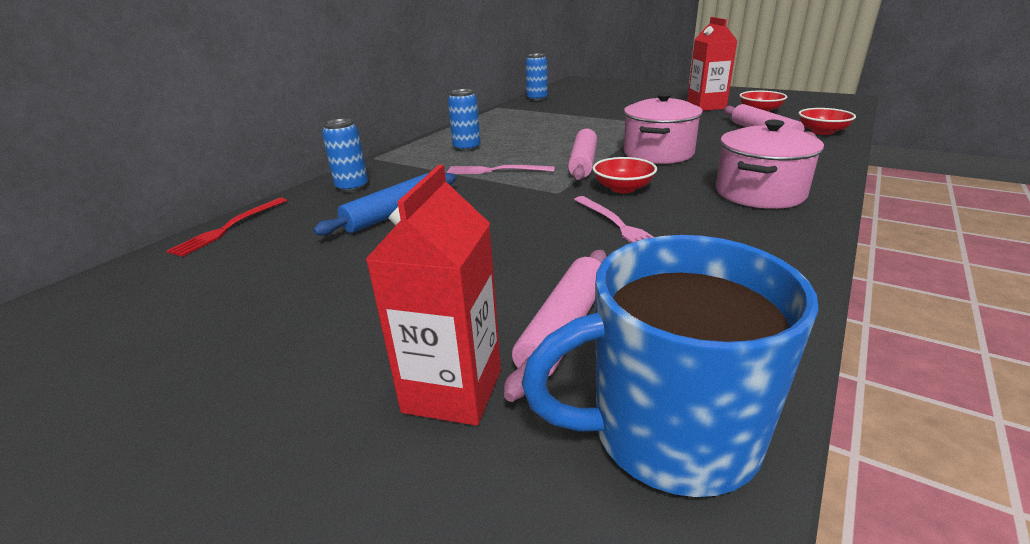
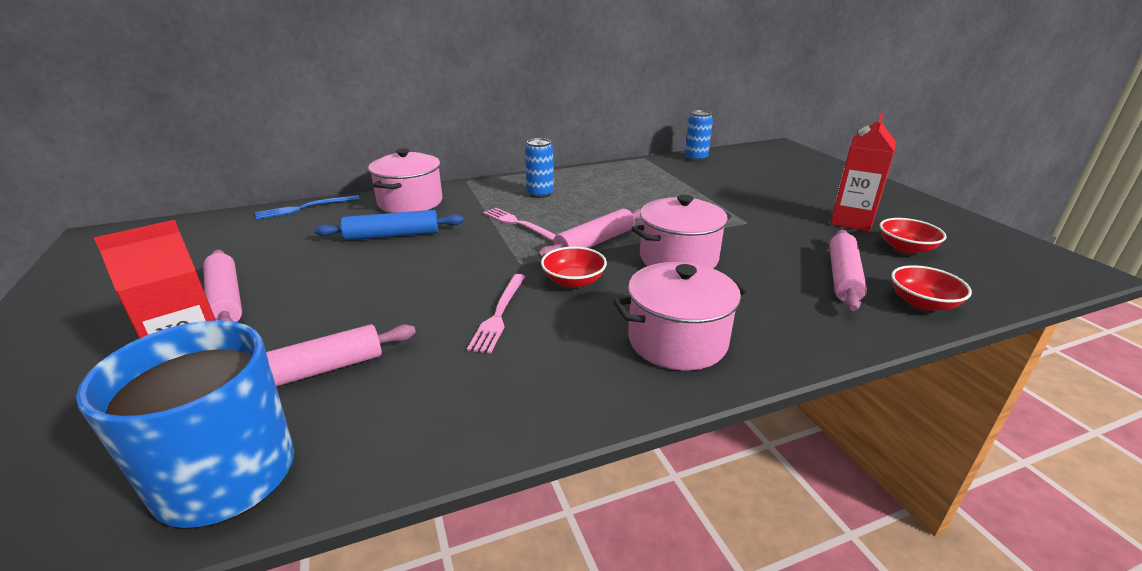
camera: 35 degrees right, 0 degrees up
red fork [166,198,287,257] -> blue fork [255,195,360,220]
blue can [322,118,368,193] -> pink pot [368,148,443,213]
none -> pink rolling pin [203,250,242,322]

